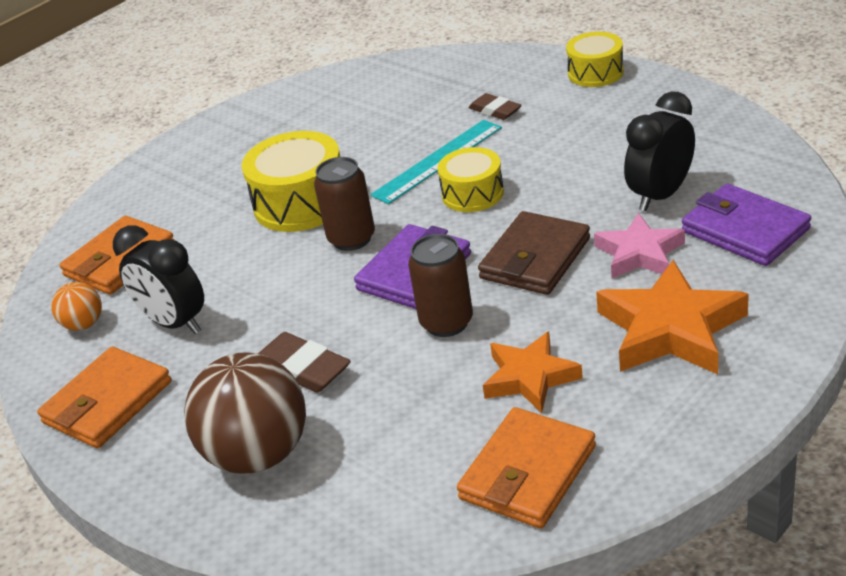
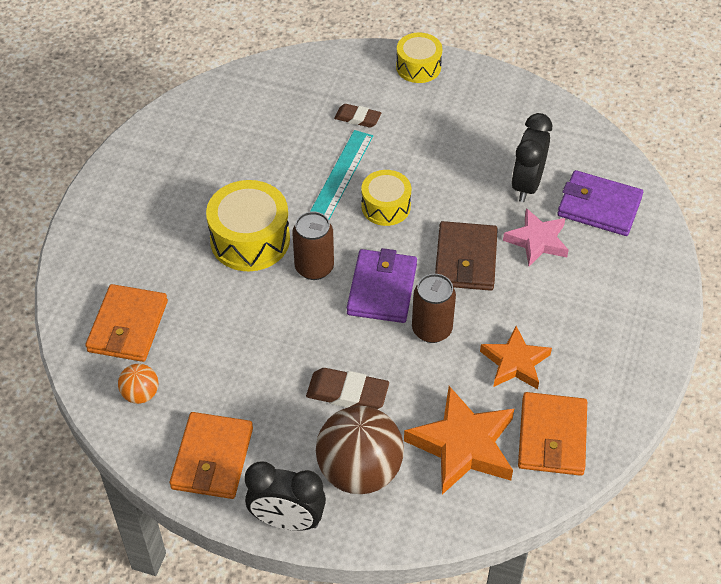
camera: 30 degrees left, 15 degrees up
black clock [113,225,204,334] -> black clock moved to [245,461,326,531]
orange star [596,260,749,374] -> orange star moved to [404,386,514,495]

